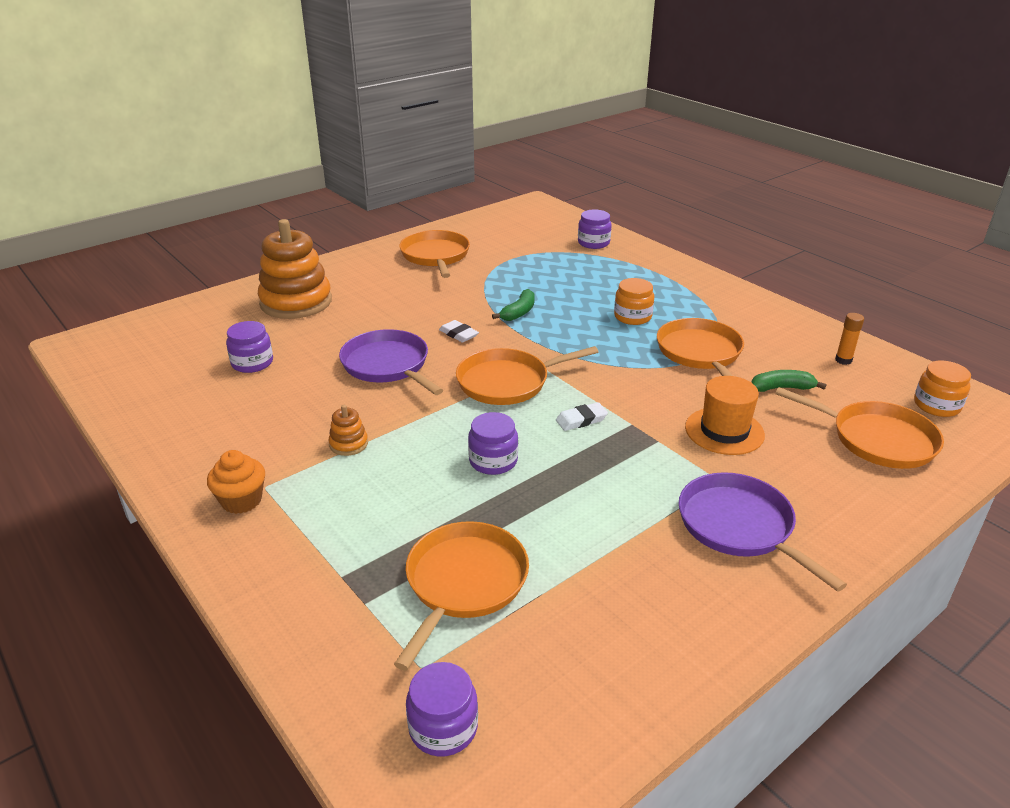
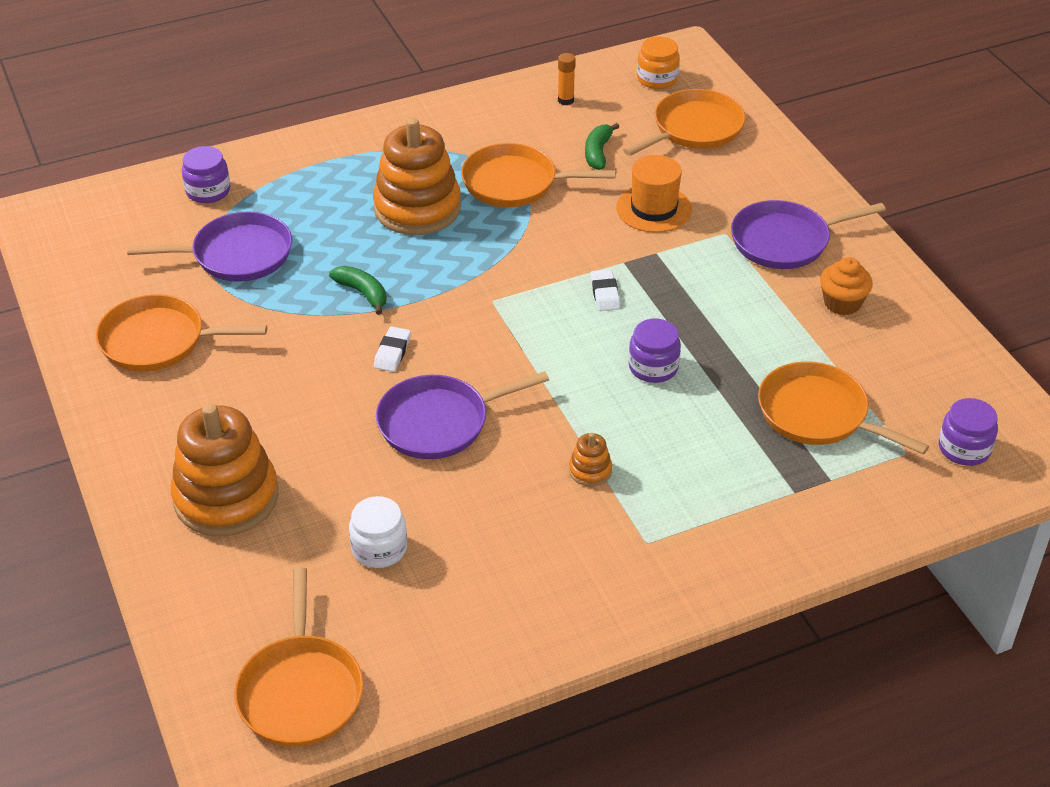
camera: 75 degrees left, 10 degrees up
orange cupcake [207,450,265,514] -> orange cupcake moved to [820,257,873,315]
purple jar [226,321,273,373] -> white jar [349,496,407,568]
white eraser [439,320,479,343] -> white eraser turned 45 degrees counterclockwise [374,326,411,372]
orange pan [456,346,598,405] -> orange pan moved to [234,567,364,747]
orange jar [614,278,654,325] -> orange stacking toy [373,118,461,235]
none -> purple pan [127,212,292,282]

